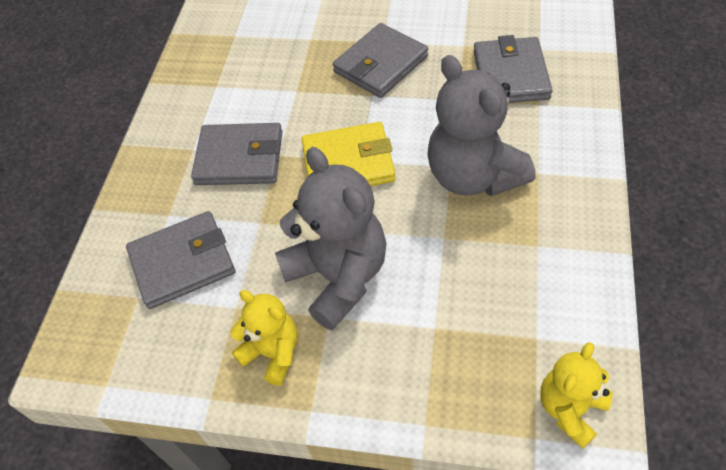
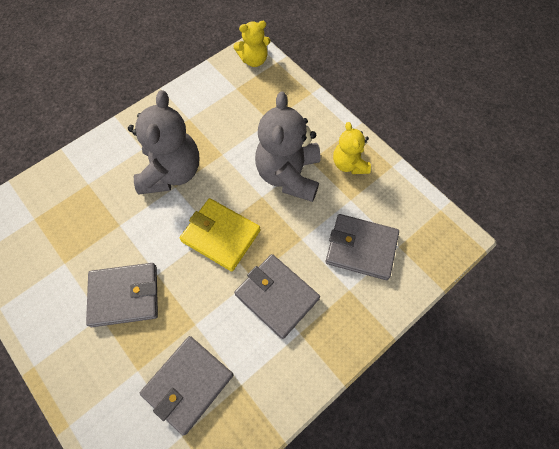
camera: 145 degrees left, 10 degrees up
grey wallet [473,35,553,103] -> grey wallet moved to [140,336,233,435]

